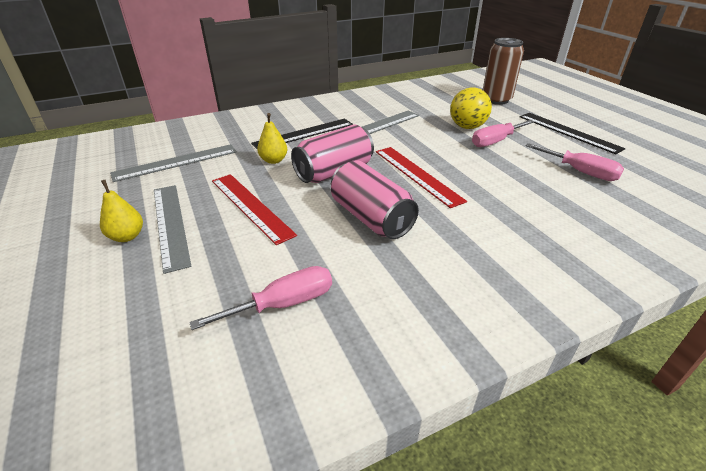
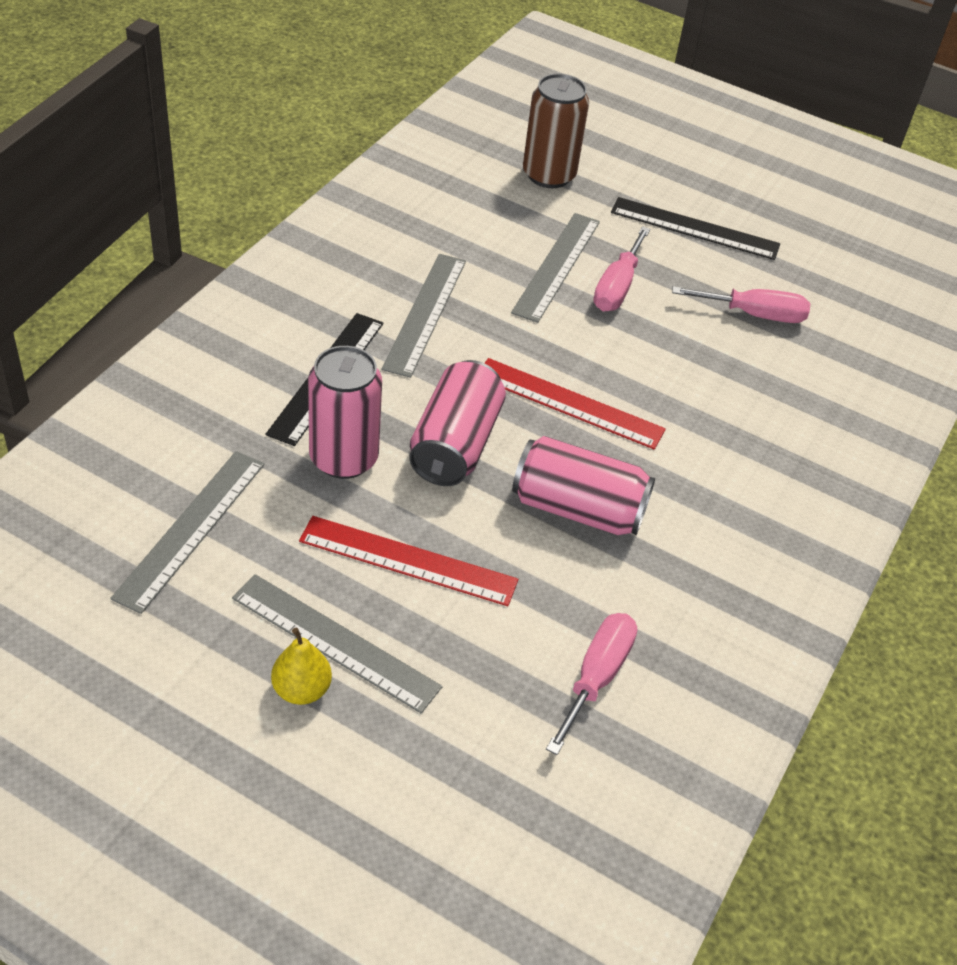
camera: 40 degrees left, 10 degrees up
yellow pear [257,113,287,164] -> pink can [308,346,382,479]
yellow ball [450,87,492,129] -> grey ruler [511,213,600,323]

